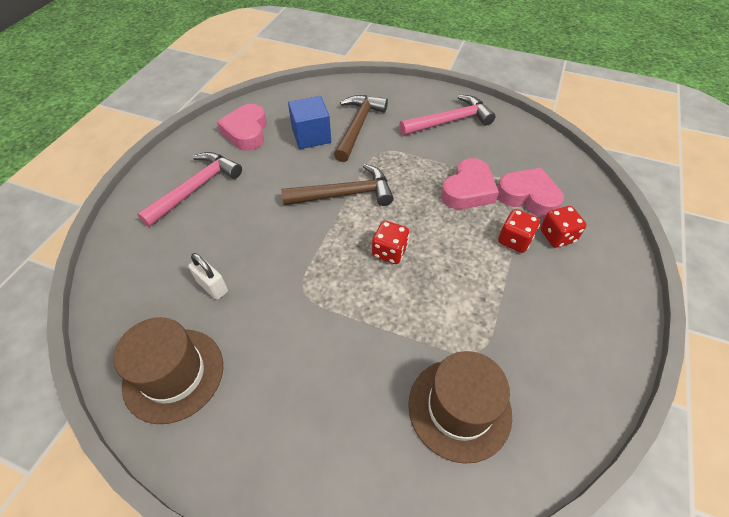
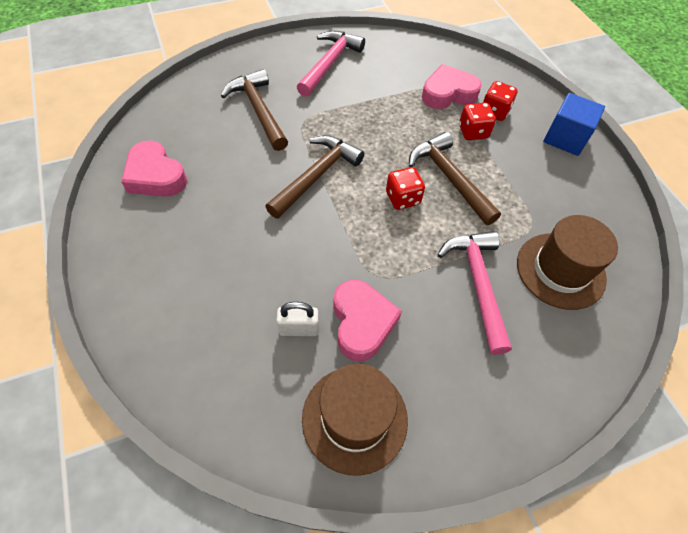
camera: 45 degrees left, 5 degrees up
pink hammer [137,152,242,227] -> pink hammer moved to [437,231,512,355]
blue cube [288,96,331,149] -> blue cube moved to [543,93,605,156]
pink heart [441,158,499,209] -> pink heart moved to [333,280,402,361]
none -> brown hammer [409,132,501,225]

